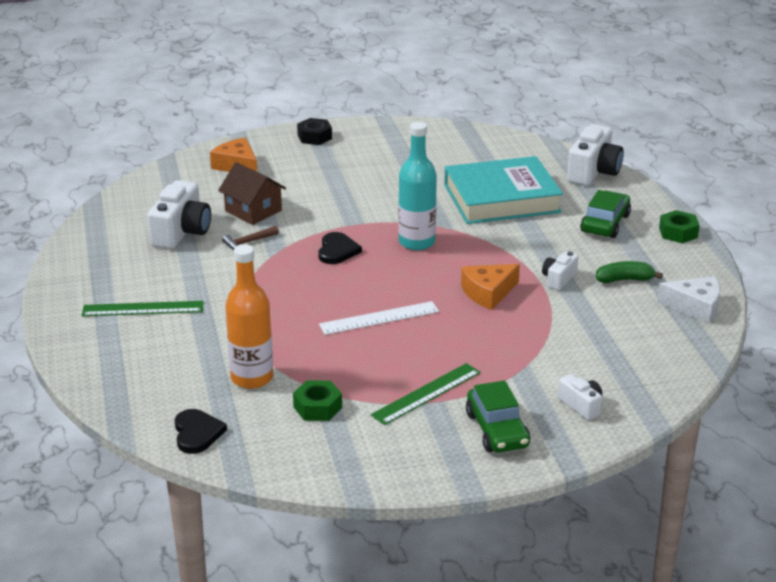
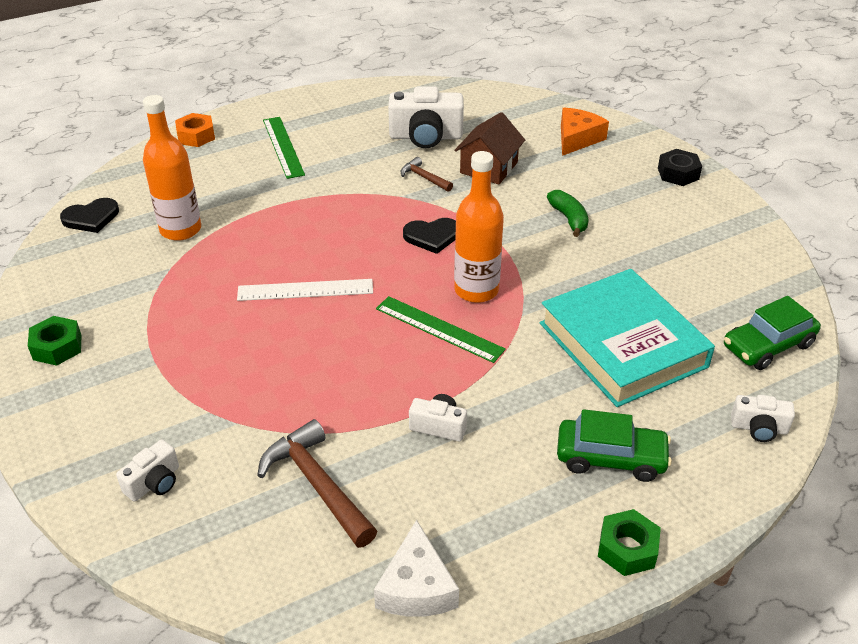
camera: 75 degrees right, 10 degrees up
green nut [293,380,342,421] -> green nut moved to [28,316,81,366]
white ruler [319,301,439,335] -> white ruler turned 60 degrees counterclockwise [237,279,373,301]
green ruler [371,363,481,425] -> green ruler moved to [376,296,506,363]
turquoise bottle [398,122,437,250] -> orange bottle [454,151,504,303]
orange cheese [461,264,520,310] -> none
green car [466,380,530,452] -> green car moved to [724,296,821,370]
white camera [567,124,624,186] -> white camera [731,395,795,442], size x0.54
green banana [596,261,663,283] -> green banana moved to [547,190,588,237]
none -> orange nut [175,113,215,147]
none -> brown hammer [257,419,377,548]

